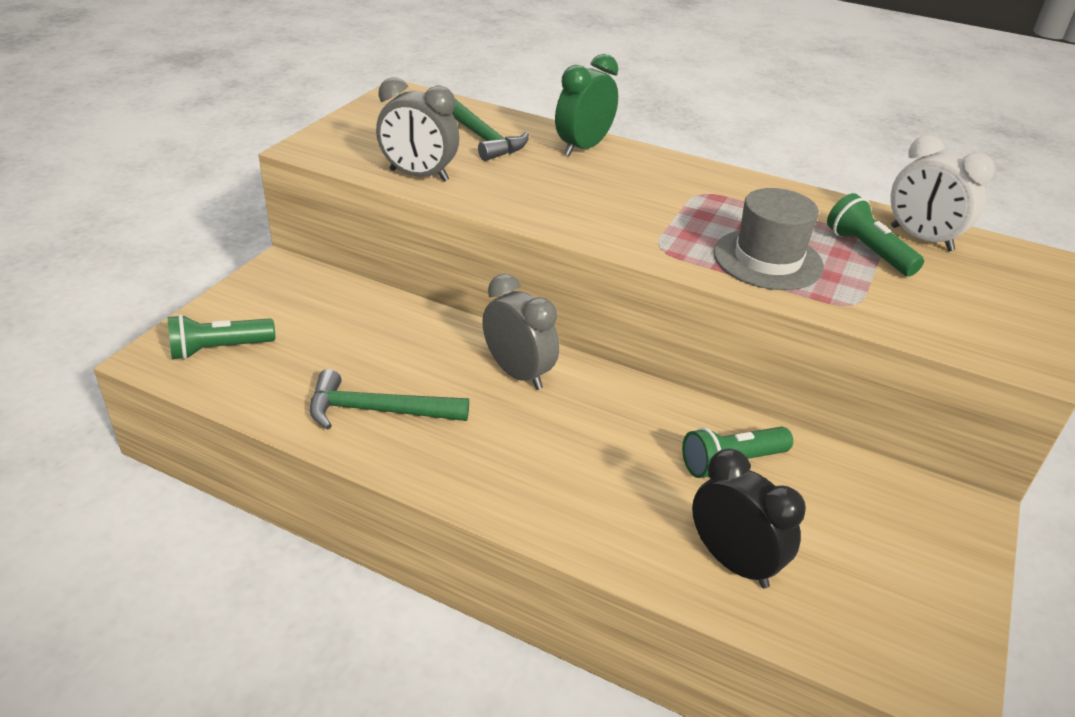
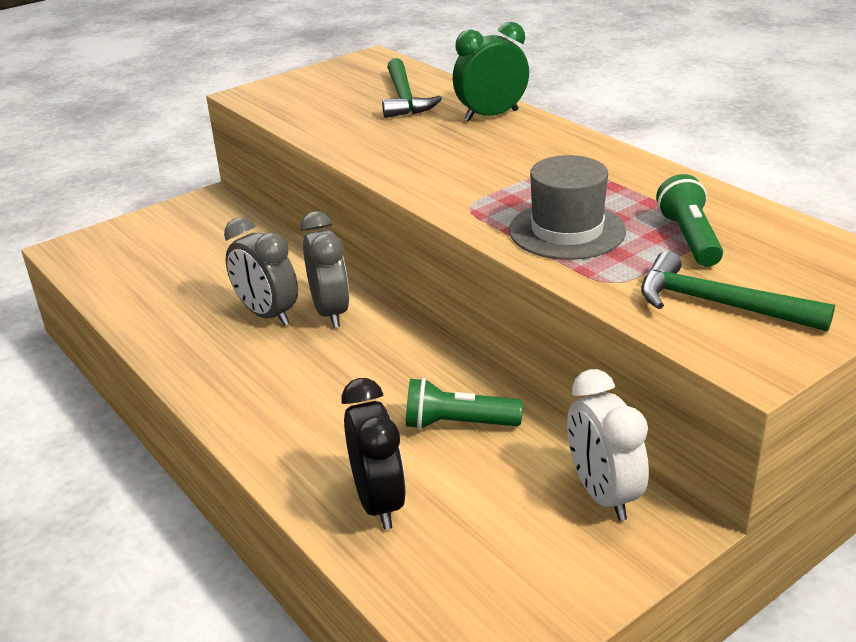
camera: 30 degrees right, 5 degrees down
green flashlight [168,314,275,360] -> none
green hammer [310,369,469,430] -> green hammer moved to [641,251,835,332]
grey clock [376,77,459,182] -> grey clock moved to [224,217,298,326]
white clock [890,135,995,251] -> white clock moved to [567,369,649,521]

